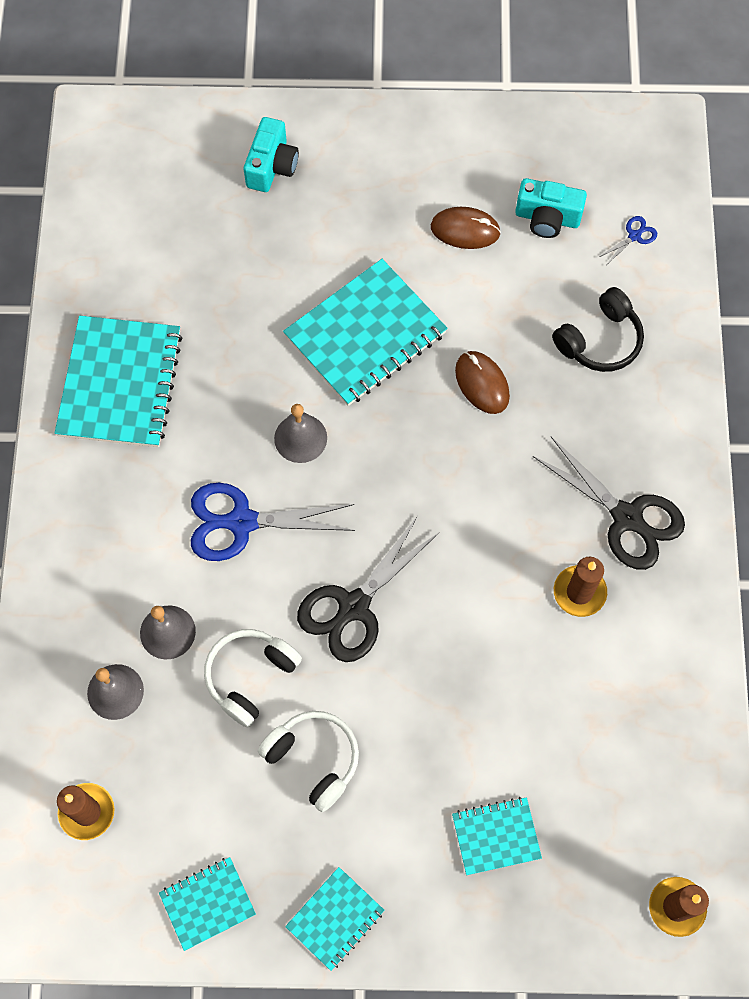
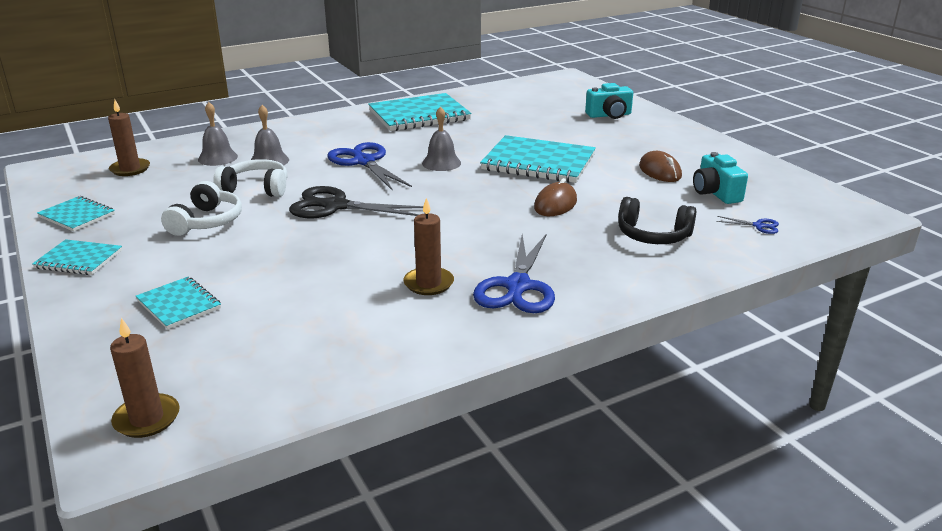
camera: 60 degrees right, 40 degrees down
black scissors [533,437,685,570] -> blue scissors [473,234,555,313]

